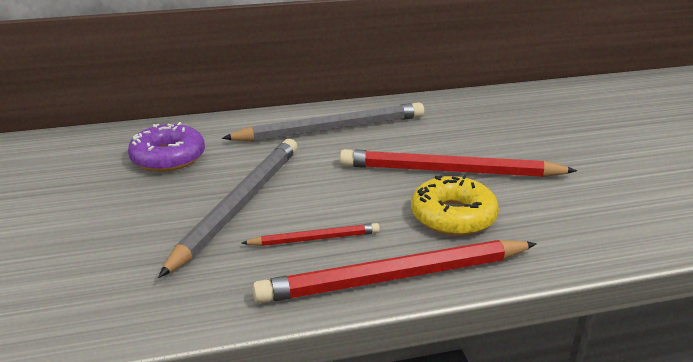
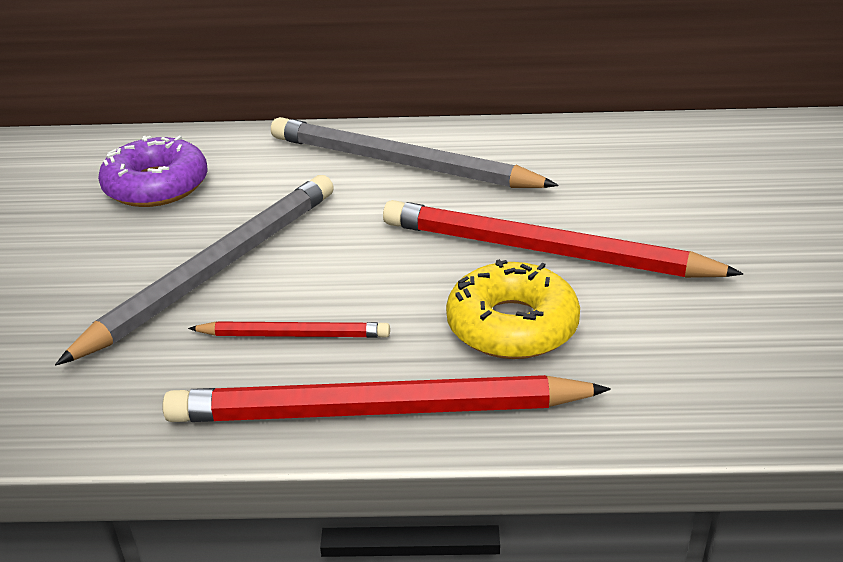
camera: 15 degrees right, 5 degrees up
grey pencil [222,102,424,142] -> grey pencil turned 150 degrees counterclockwise [271,117,559,188]

